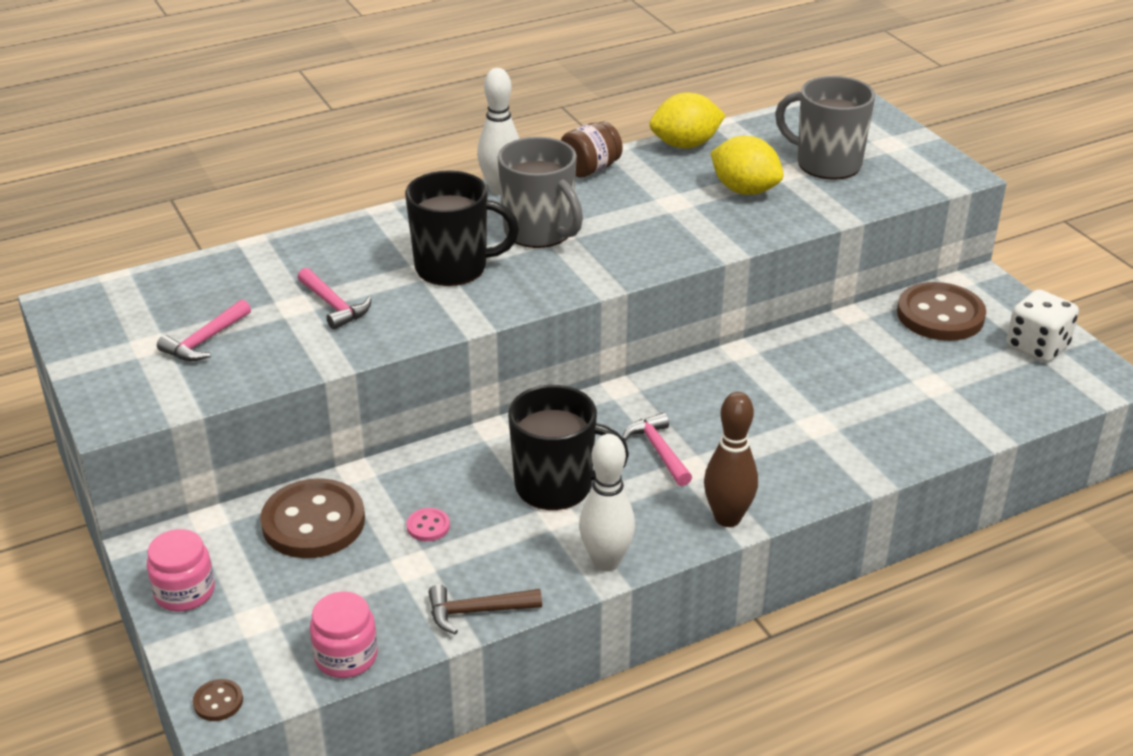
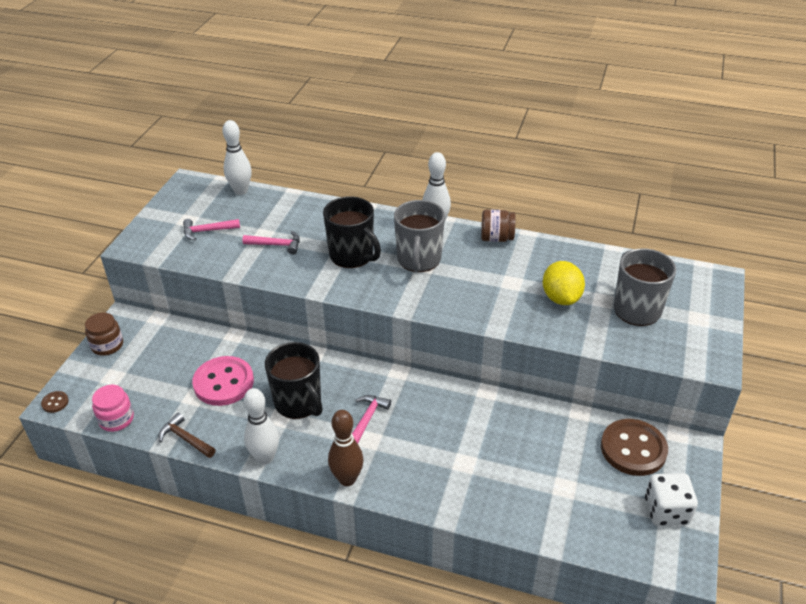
camera: 45 degrees right, 5 degrees up
pink jar [147,529,215,611] -> brown jar [85,313,123,356]
brown button [260,478,365,558] -> none
pink hammer [297,268,371,330] -> pink hammer turned 90 degrees counterclockwise [242,231,300,255]
pink button [406,508,450,541] -> pink button [192,356,254,406], size x2.39
yellow lemon [650,92,726,149] -> none
none -> white bowling pin [222,120,252,195]

